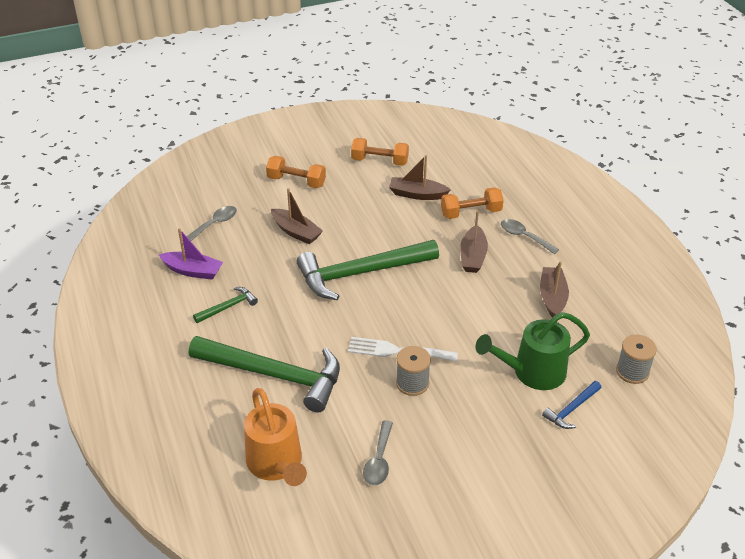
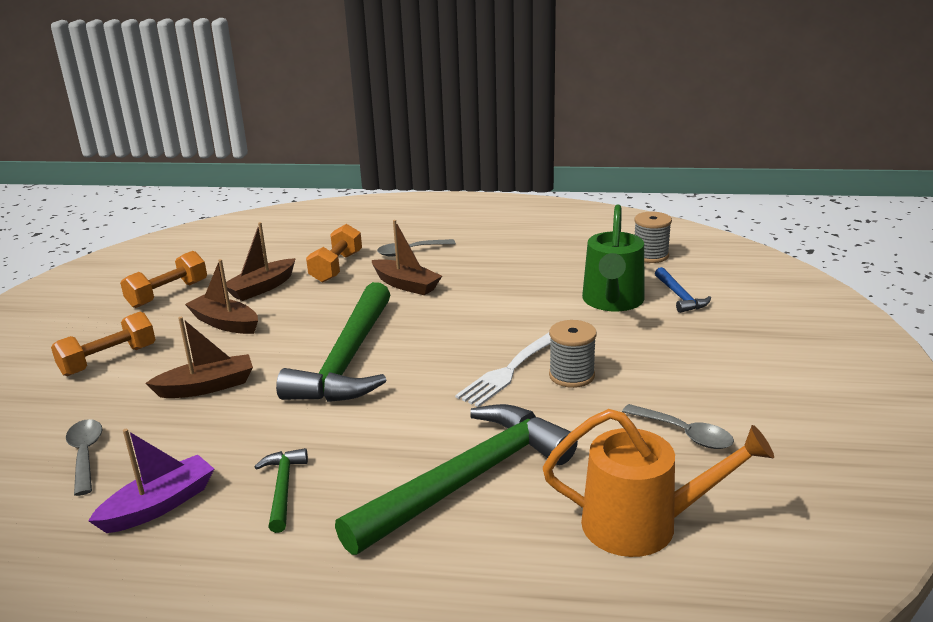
camera: 60 degrees left, 15 degrees down
brown boat [540,261,569,318] -> brown boat moved to [185,259,258,334]

